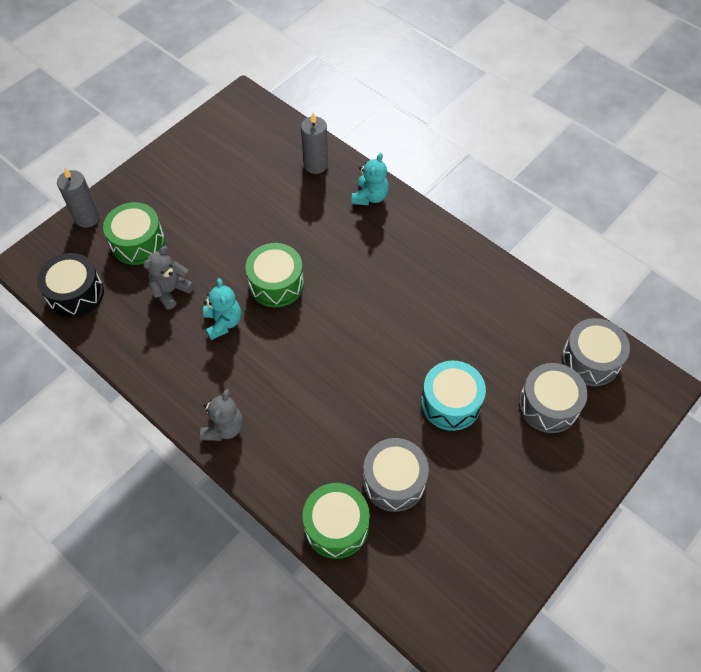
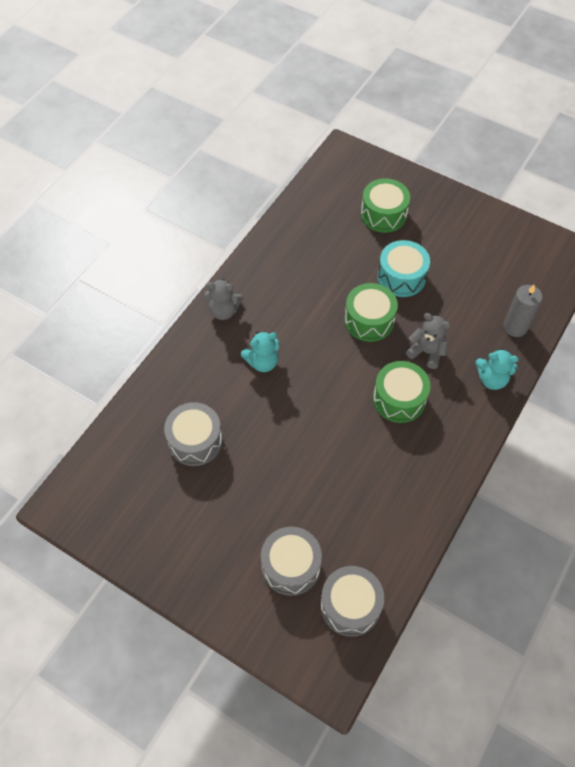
camera: 80 degrees right, 0 degrees up
black drum [37,253,104,318] -> none
grey candle [57,168,100,228] -> none
grey teddy bear [143,246,194,310] -> grey teddy bear moved to [406,313,451,369]
turquoise teddy bear [203,278,241,340] -> turquoise teddy bear moved to [241,331,279,372]
green drum [302,483,370,559] -> green drum moved to [373,361,431,423]
turquoise drum [421,361,486,431] -> turquoise drum moved to [378,240,430,297]

